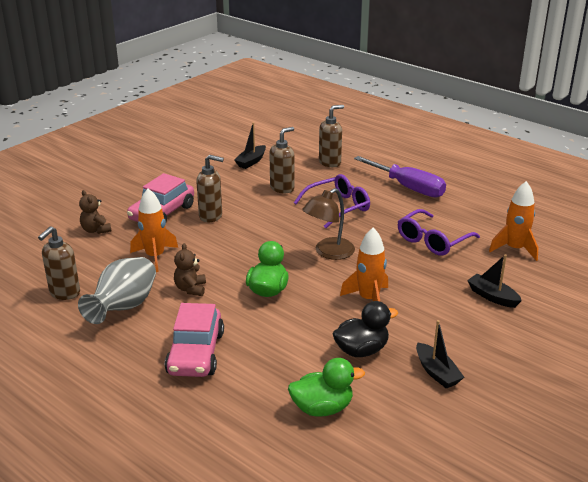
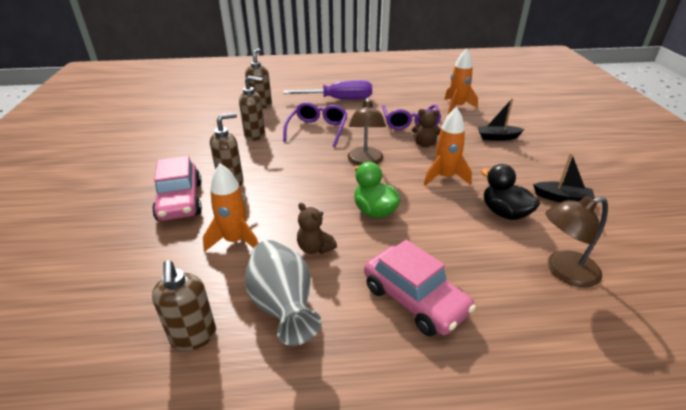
camera: 45 degrees left, 5 degrees up
brown teddy bear [79,190,111,234] -> brown teddy bear moved to [412,109,441,147]
black boat [234,122,266,169] -> none
brown soap dispenser [269,127,295,193] -> brown soap dispenser turned 90 degrees clockwise [239,76,265,141]
green duck [288,358,365,417] -> brown lamp [545,196,608,287]
black duck [333,301,398,357] -> black duck turned 60 degrees counterclockwise [481,164,540,220]

